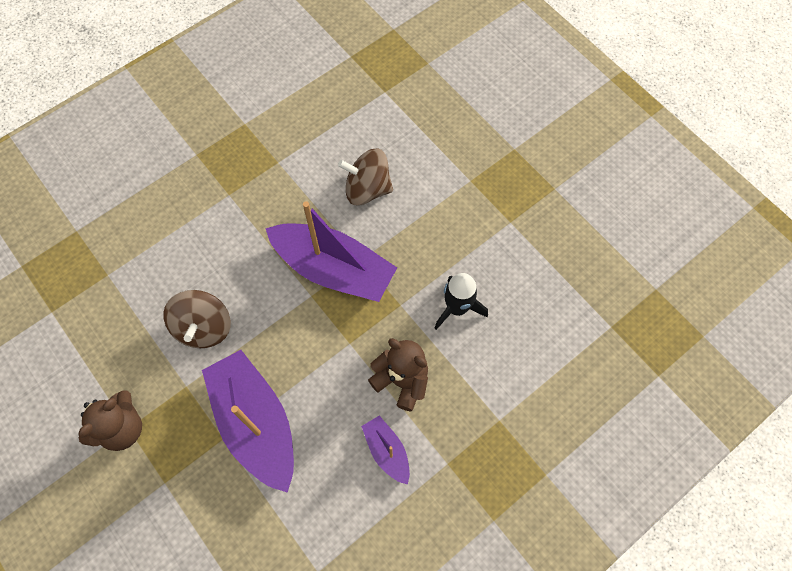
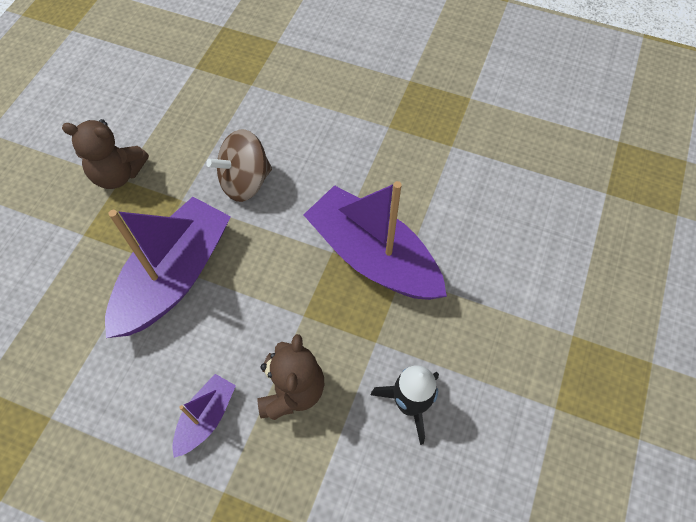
camera: 60 degrees right, 5 degrees down
purple boat [265,201,397,302] -> purple boat turned 135 degrees clockwise [304,181,447,300]
brown spinning top [338,149,393,205] -> none

